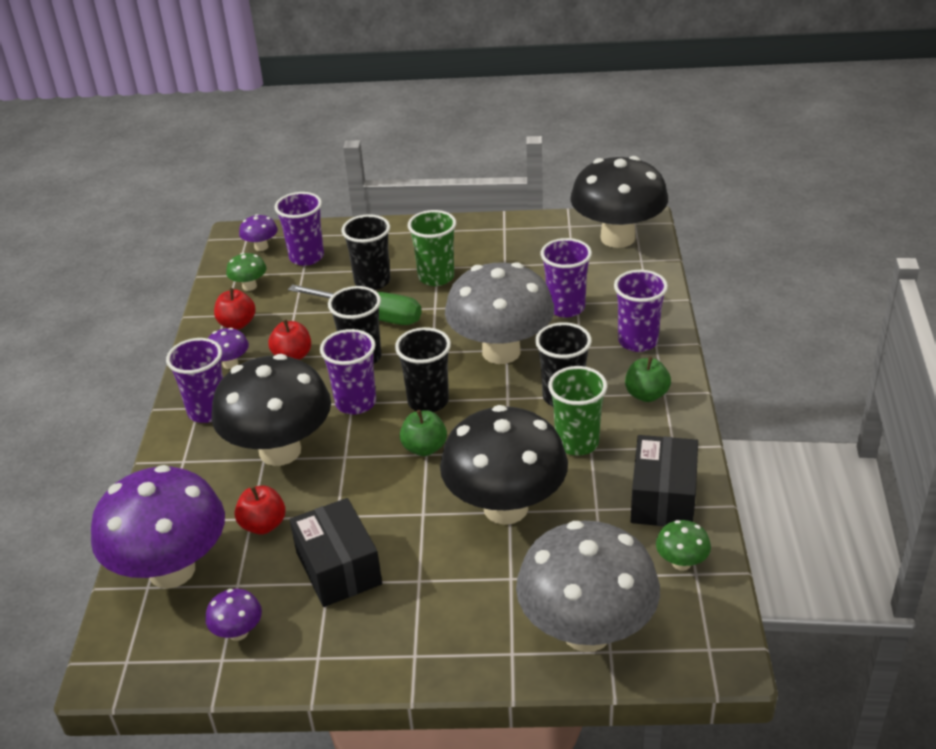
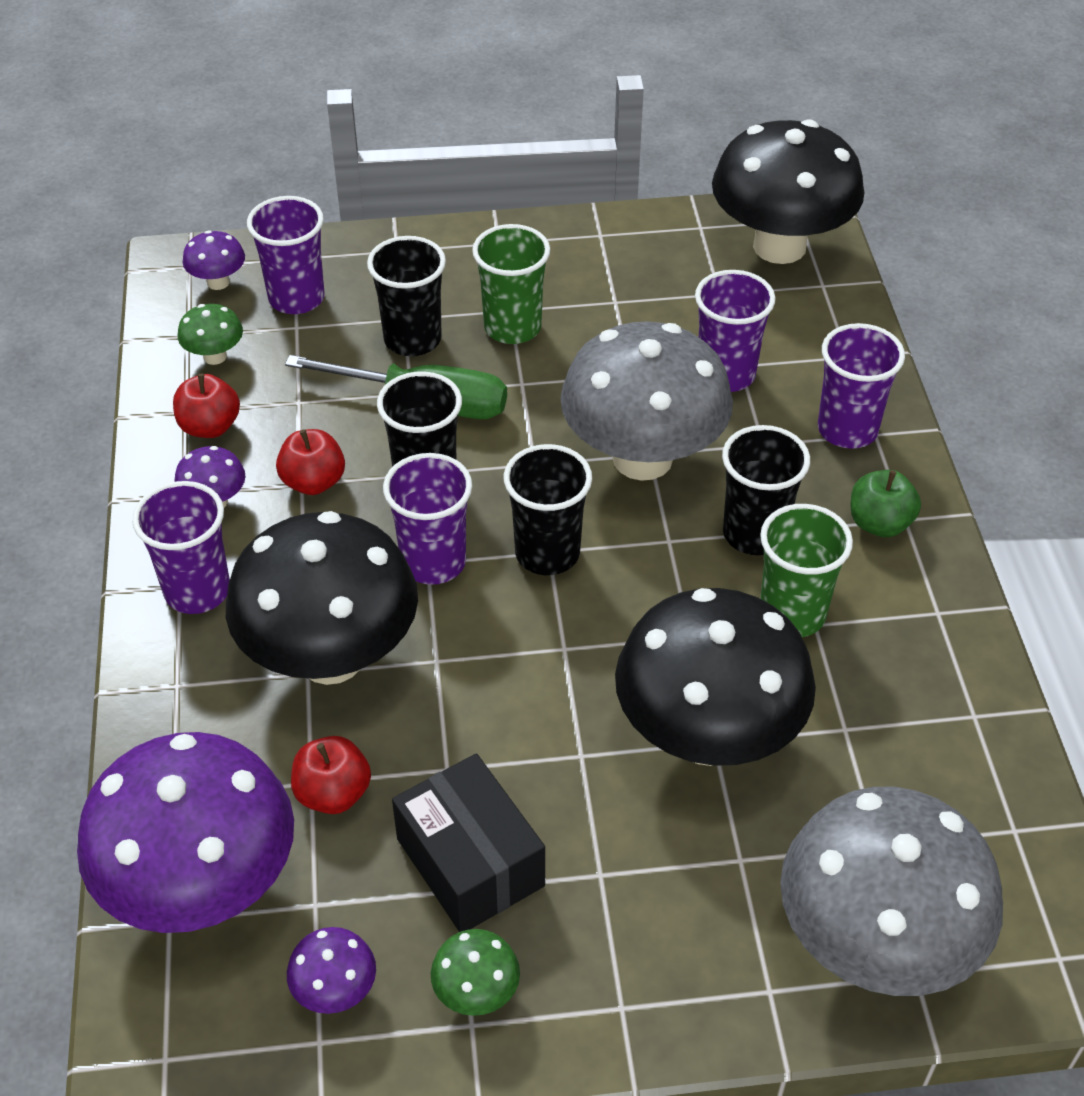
camera: 10 degrees left, 10 degrees up
green apple [400,410,447,456] -> none
black box [631,435,698,526] -> none
green mushroom [656,520,711,571] -> green mushroom moved to [431,929,520,1016]

